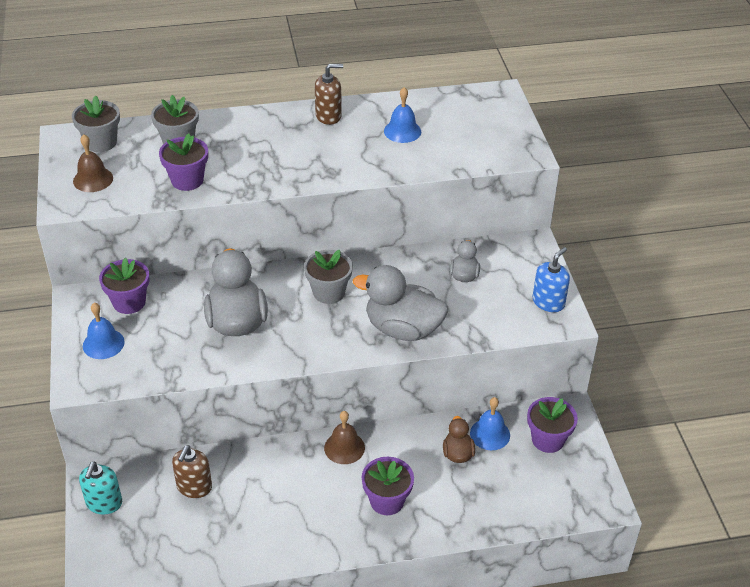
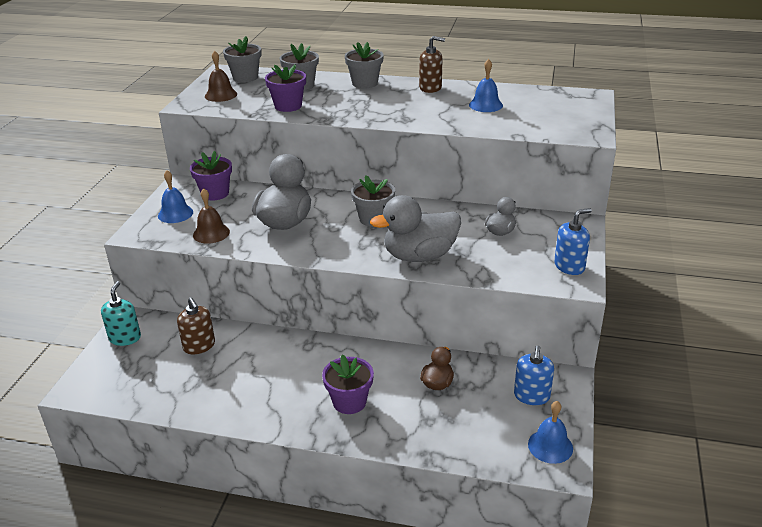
camera: 25 degrees right, 10 degrees down
turquoise soap dispenser [79,462,122,515] -> turquoise soap dispenser turned 150 degrees clockwise [101,281,141,346]
brown soap dispenser [172,445,212,498] -> brown soap dispenser turned 75 degrees counterclockwise [177,297,215,354]
brown bell [324,411,365,464] -> brown bell moved to [193,188,230,244]
grey duck [353,265,448,341] -> grey duck turned 60 degrees counterclockwise [370,195,461,262]
blue bell [470,397,510,450] -> blue bell moved to [528,401,573,464]
purple flower pot [527,397,578,453] -> blue soap dispenser [514,346,554,405]
none -> grey flower pot [344,42,384,89]

